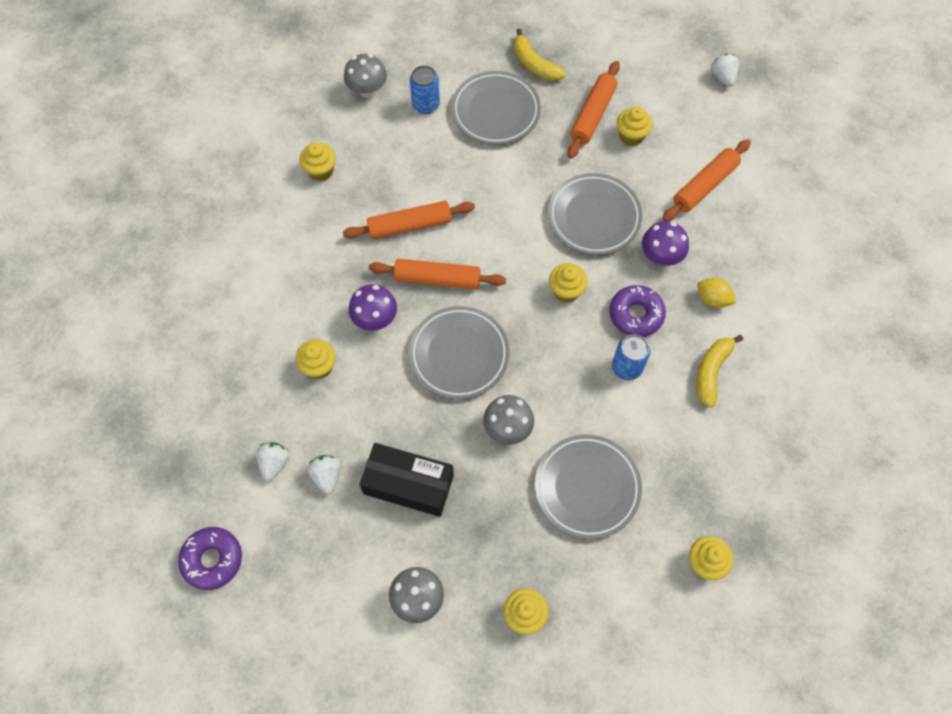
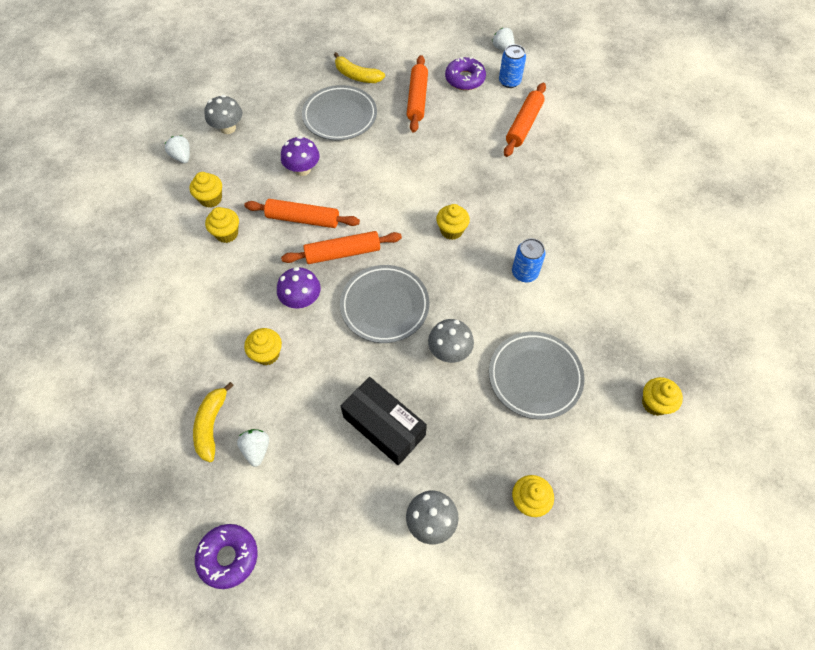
camera: 20 degrees left, 5 degrees down
white strawberry [307,455,341,494] -> white strawberry moved to [165,136,190,163]
orange rolling pin [343,201,475,239] -> orange rolling pin turned 45 degrees clockwise [244,199,360,228]
black box [359,443,454,517] -> black box turned 45 degrees clockwise [341,377,427,465]
blue can [410,65,440,114] -> blue can moved to [499,44,526,88]
grey plate [548,173,642,255] -> none
purple donut [609,285,666,337] -> purple donut moved to [445,57,486,90]
yellow cupcake [617,107,653,146] -> yellow cupcake moved to [205,207,239,243]
purple mushroom [642,221,689,266] -> purple mushroom moved to [281,136,319,176]
yellow banana [696,335,743,408] -> yellow banana moved to [193,382,234,462]
yellow lemon [697,278,736,308] -> none

